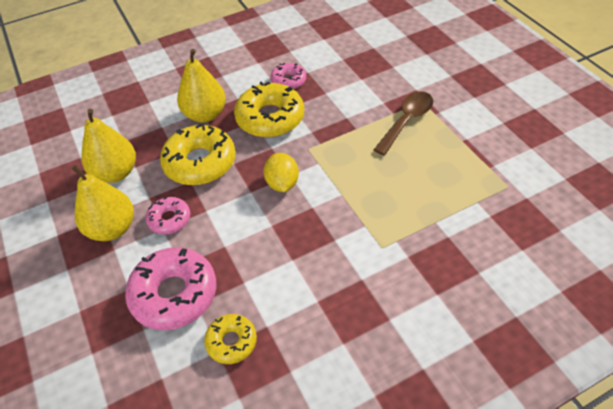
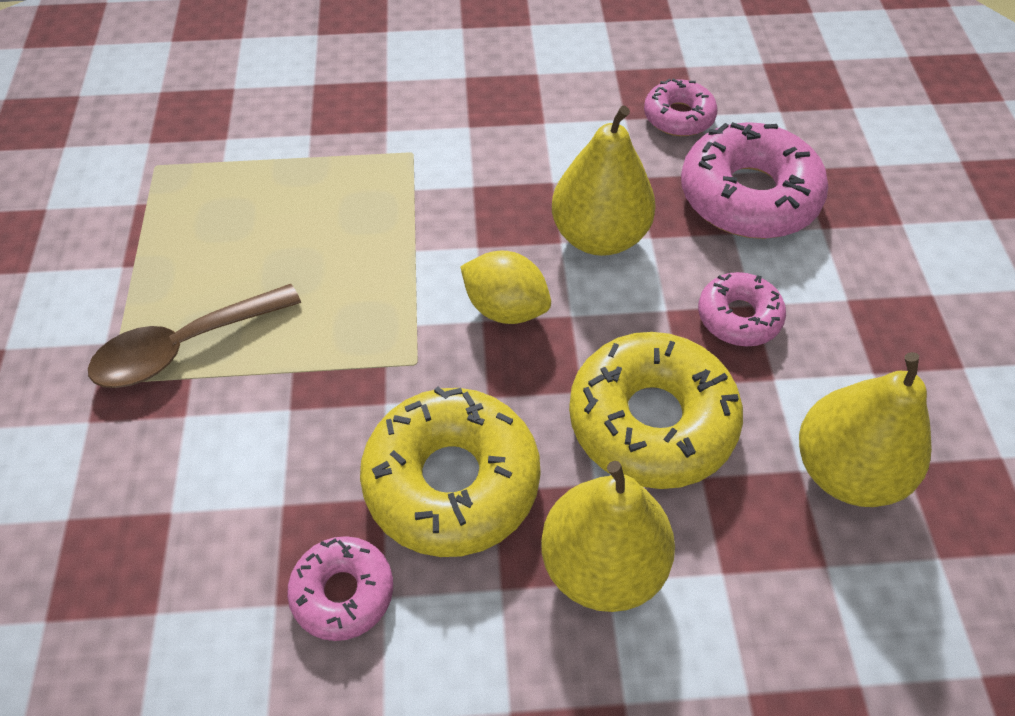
camera: 160 degrees left, 5 degrees up
yellow pear [72,166,134,241] -> yellow pear moved to [552,106,656,256]
yellow donut [204,314,257,364] -> pink donut [644,79,718,136]
yellow lemon [263,153,299,192] -> yellow lemon turned 75 degrees counterclockwise [460,251,551,324]

